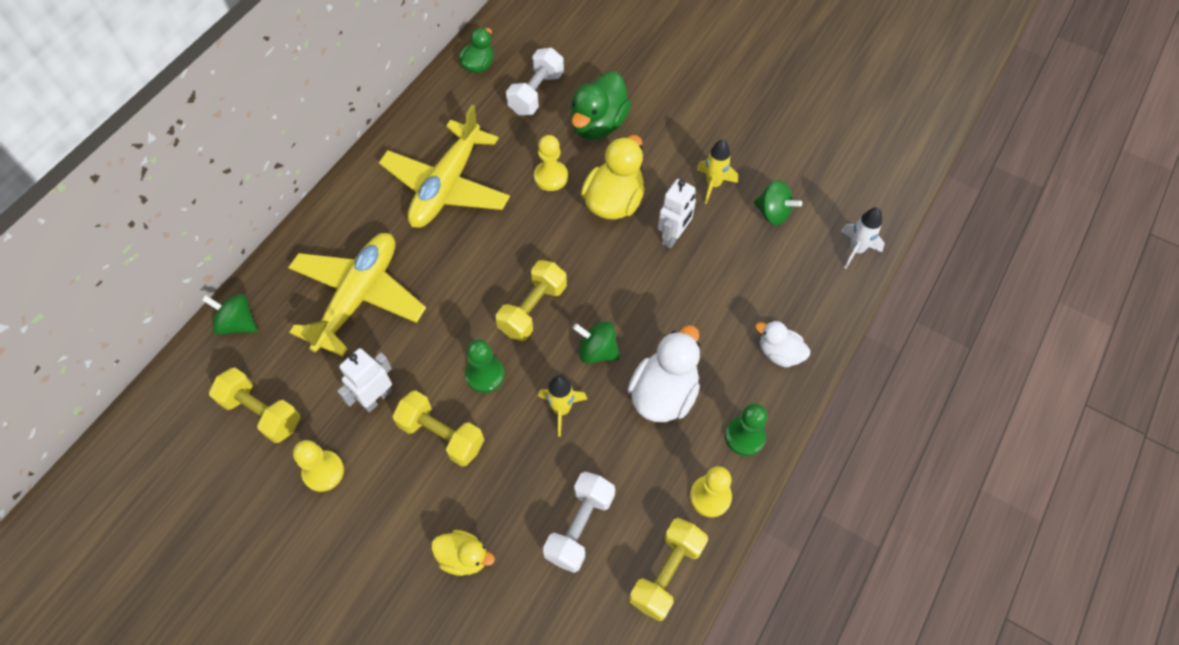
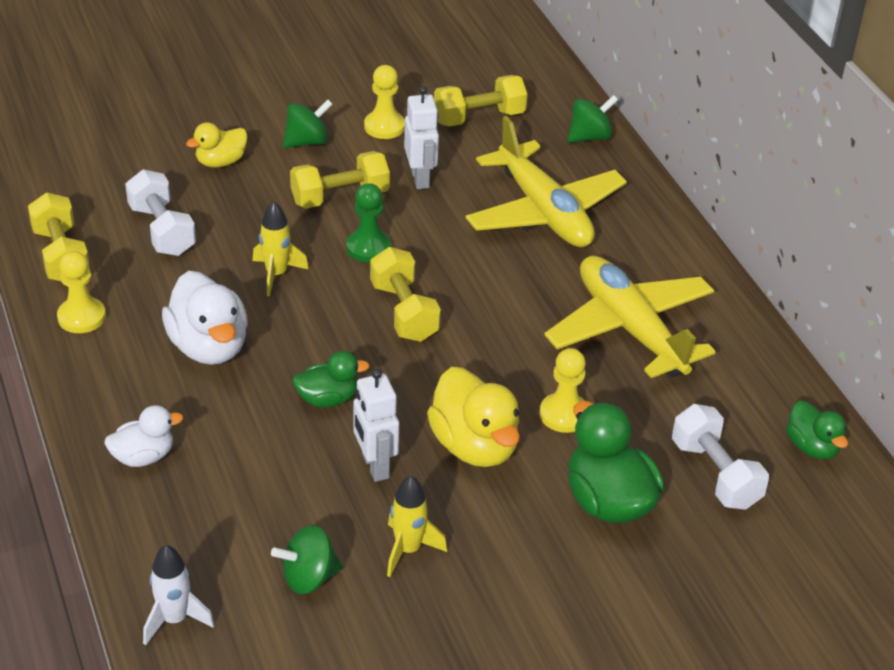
camera: 125 degrees right, 20 degrees down
green spinning top [573,321,620,363] -> green spinning top moved to [283,100,333,148]
green pawn [725,404,767,456] -> none
none -> green duck [292,351,370,407]

